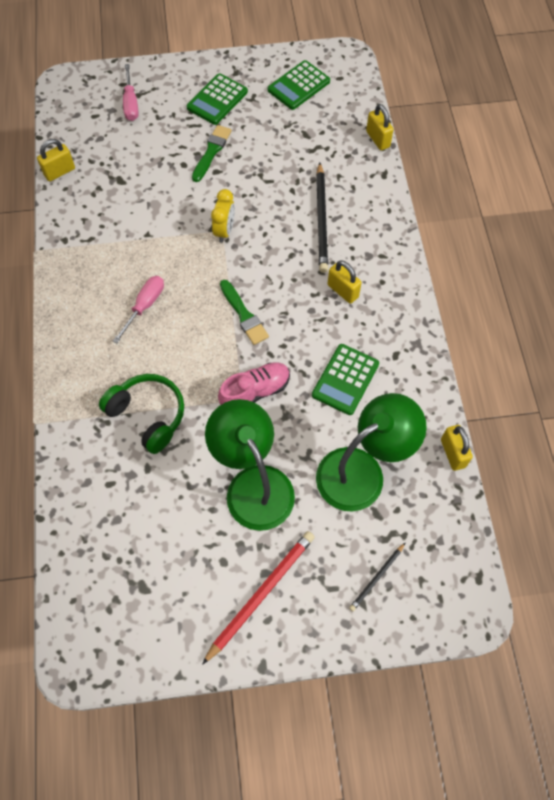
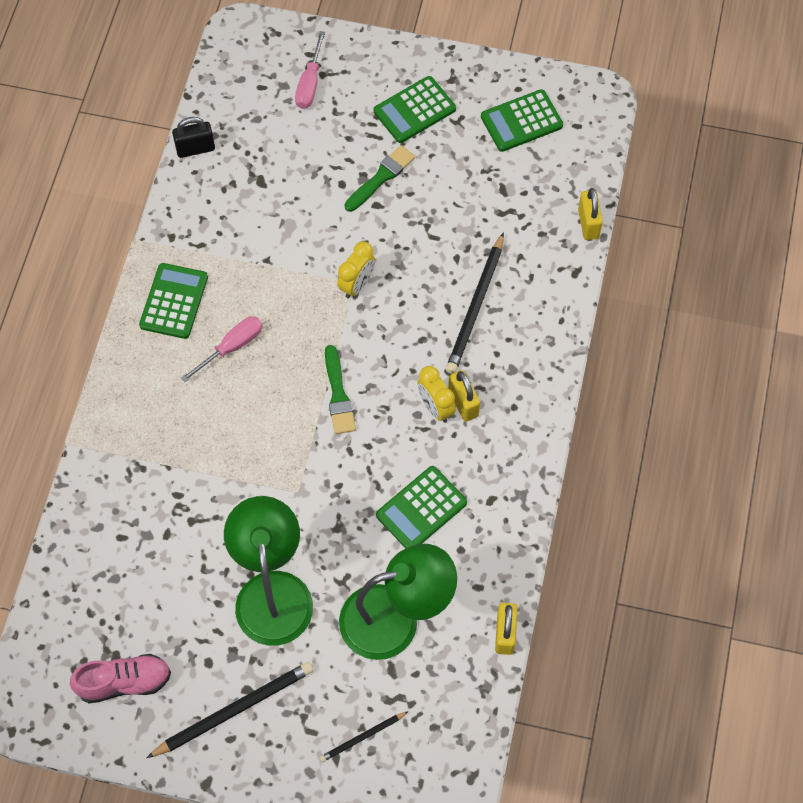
camera: 20 degrees right, 0 degrees up
yellow padlock [37,139,75,181] -> black padlock [172,117,215,158]
green headphones [99,374,184,454] -> none
red pencil [202,531,315,665] -> black pencil [146,662,314,758]
pink shoe [218,363,290,405] -> pink shoe moved to [70,654,171,703]
none -> green calculator [139,263,208,339]
none -> yellow clock [417,366,456,423]

